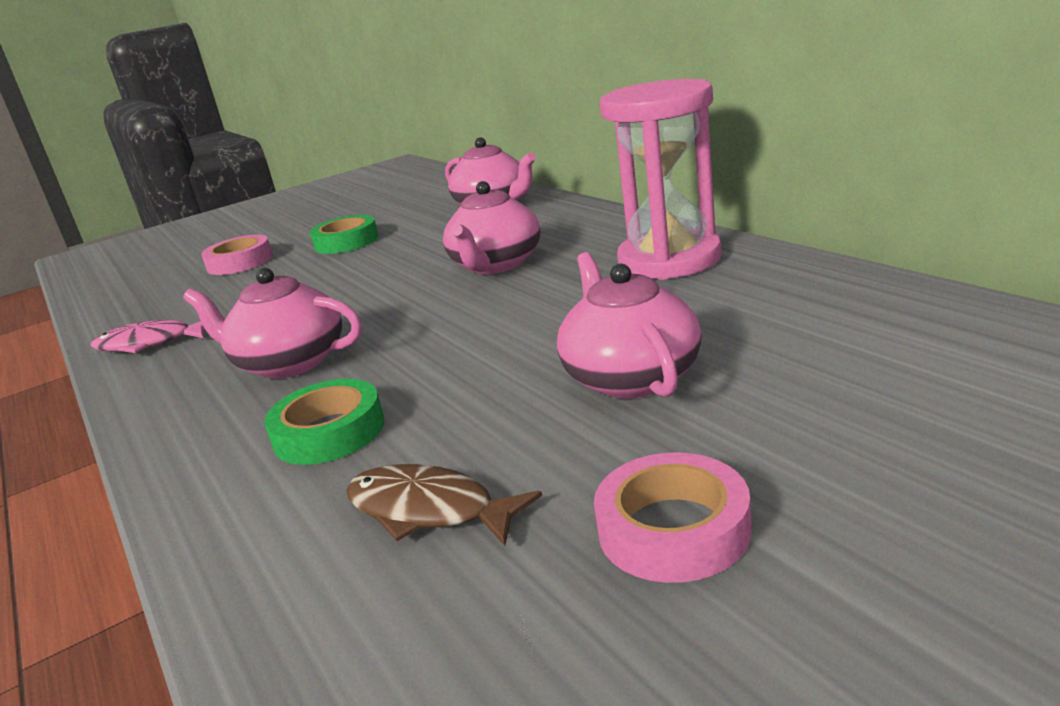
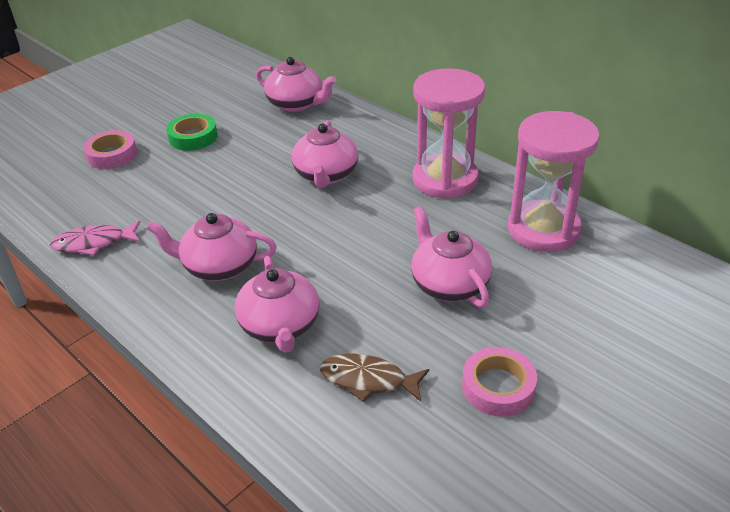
camera: 15 degrees left, 15 degrees up
green tape [264,379,384,465] -> pink teapot [235,256,320,353]
none -> pink hourglass [508,111,600,252]

